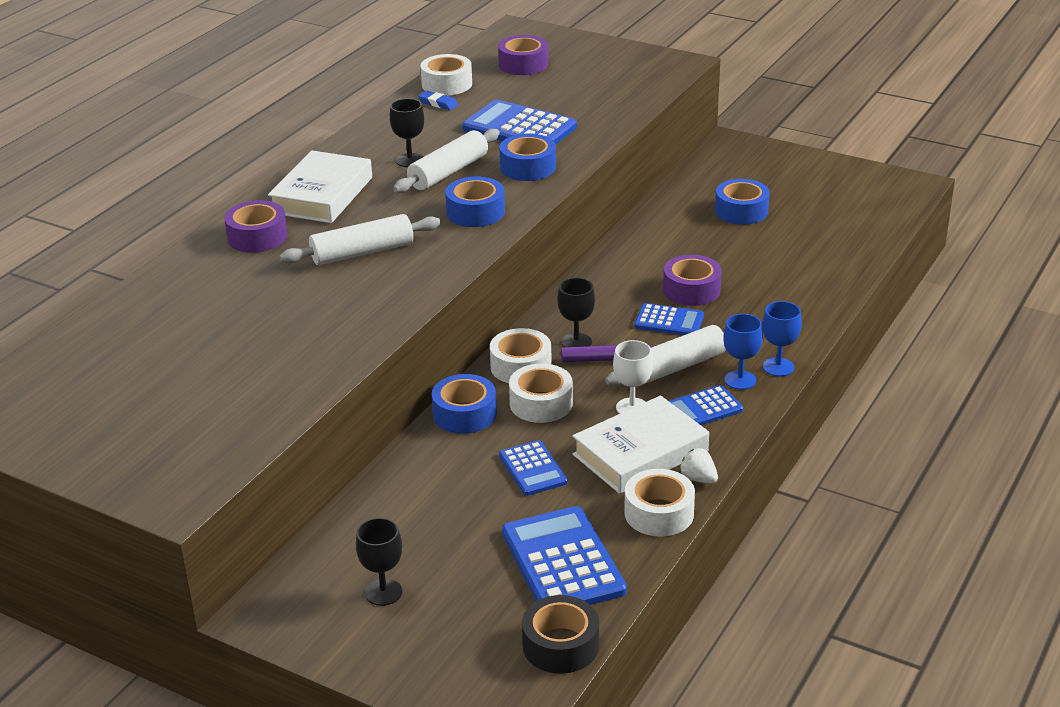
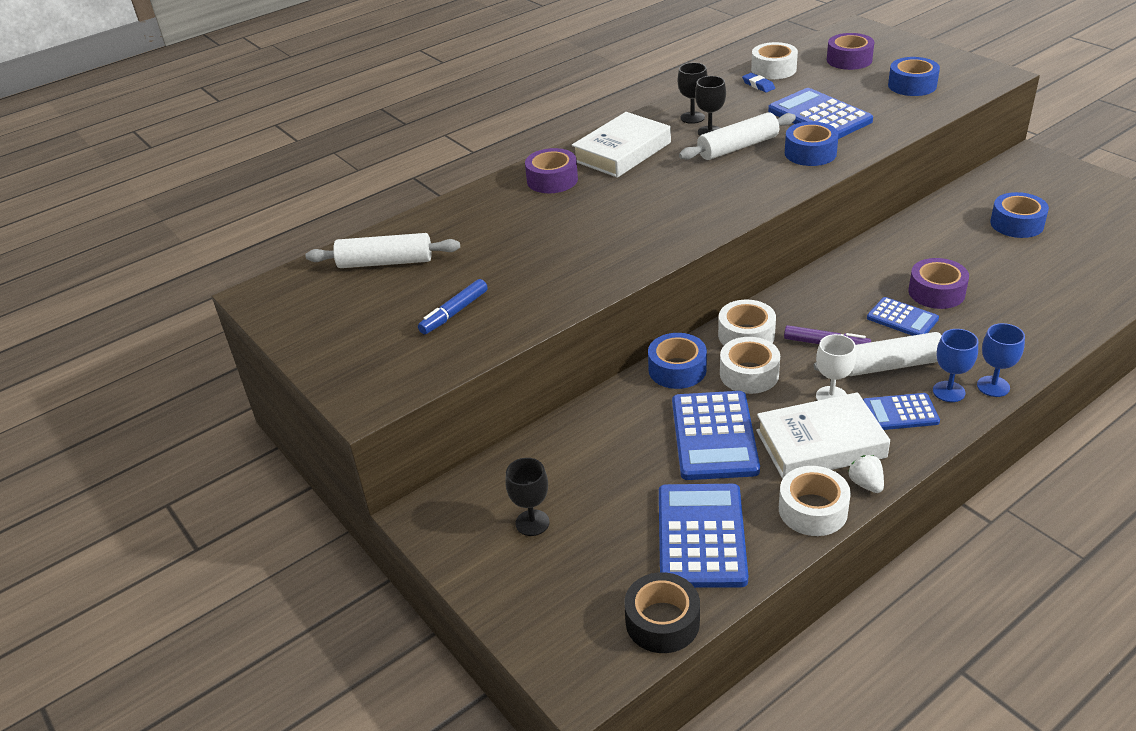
camera: 25 degrees right, 5 degrees up
white rolling pin [280,214,441,265] -> white rolling pin moved to [305,233,460,268]
blue tape [445,176,505,227] -> blue tape moved to [888,57,940,96]
blue calculator [499,440,568,496] -> blue calculator [672,391,760,480], size x1.73
black goblet [557,278,595,347] -> black goblet moved to [678,63,708,124]
none -> blue marker [418,279,488,335]

